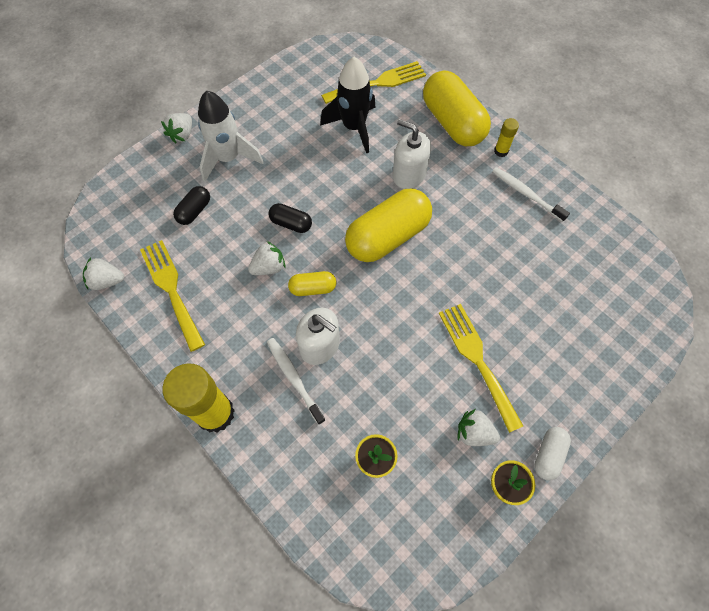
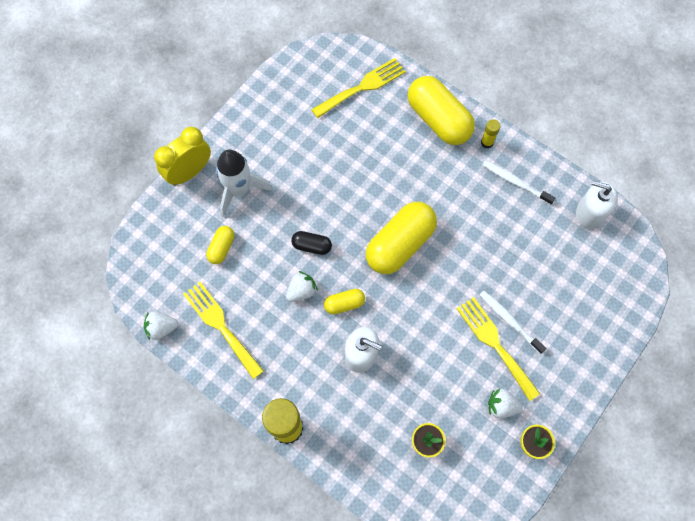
camera: 10 degrees left, 5 degrees up
white strawberry [161,113,192,143] -> yellow clock [154,127,211,185]
black capsule [173,186,210,225] -> yellow capsule [206,226,234,264]
white toothbrush [267,338,325,425] -> white toothbrush moved to [479,291,547,354]
black rocket [320,57,376,153] -> none
white soap dispenser [393,119,431,189] -> white soap dispenser moved to [576,180,618,229]
white capsule [534,427,571,480] -> none

